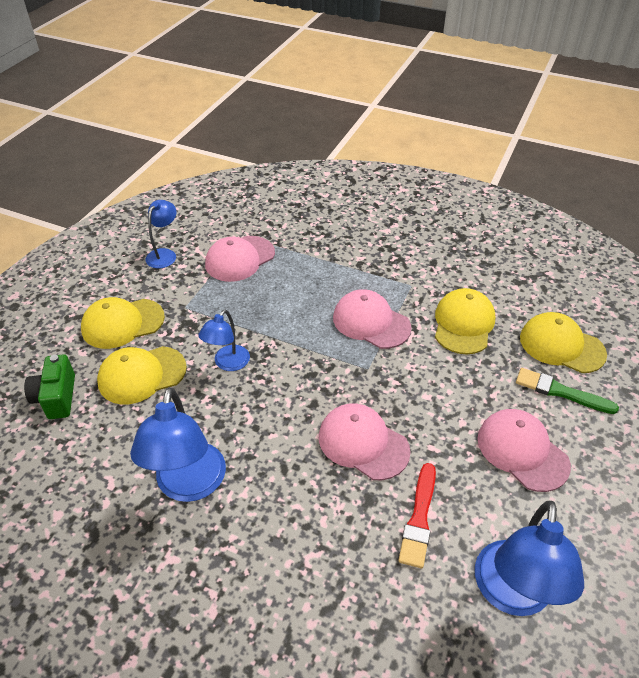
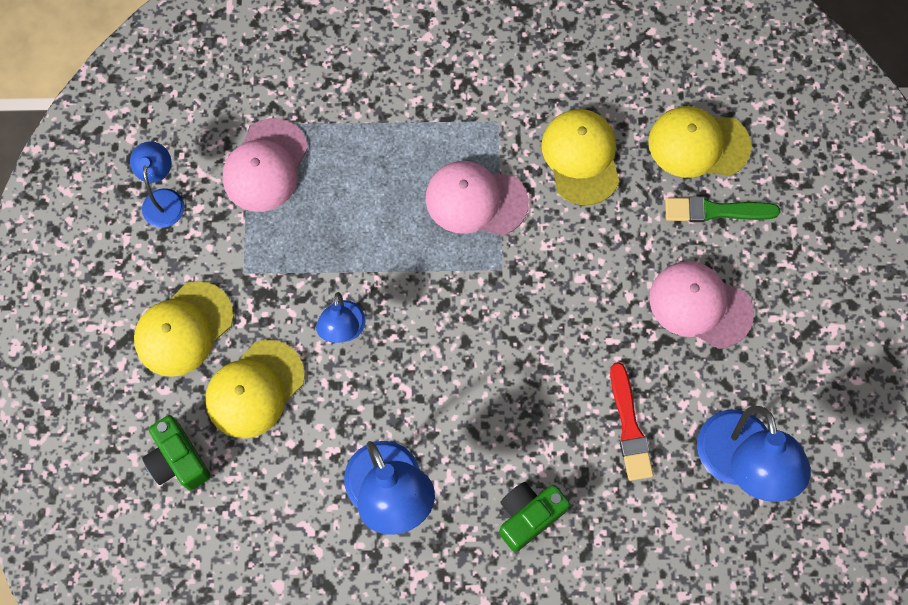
camera: 25 degrees left, 25 degrees up
pink cap [319,403,411,480] -> none
none -> green camera [499,482,570,552]

